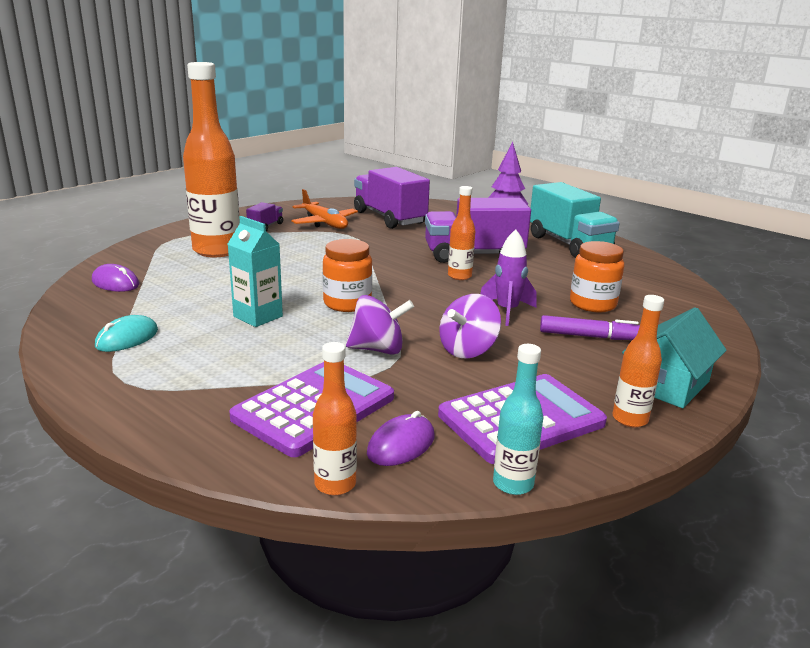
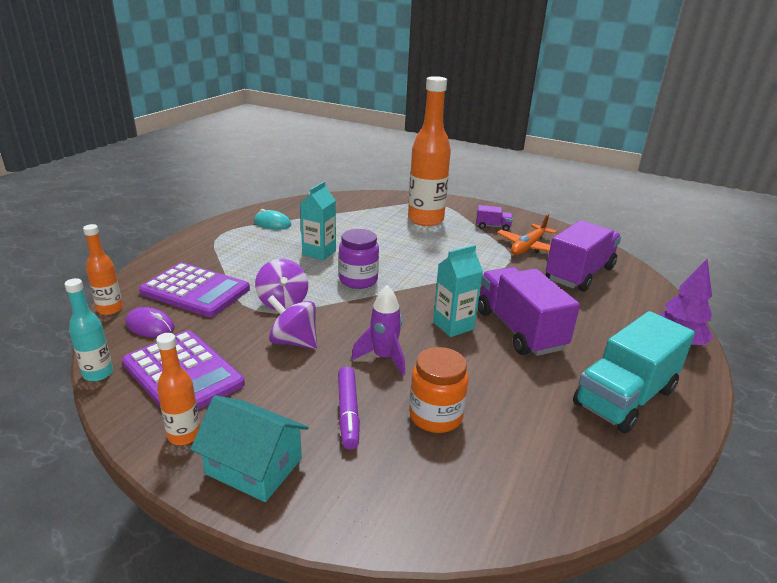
camera: 75 degrees right, 5 degrees up
purple mouse [92,264,139,292] -> none
orange jar [323,239,372,312] -> purple jar [339,229,379,289]
orange bottle [448,186,475,280] -> turquoise carton [433,245,483,337]

